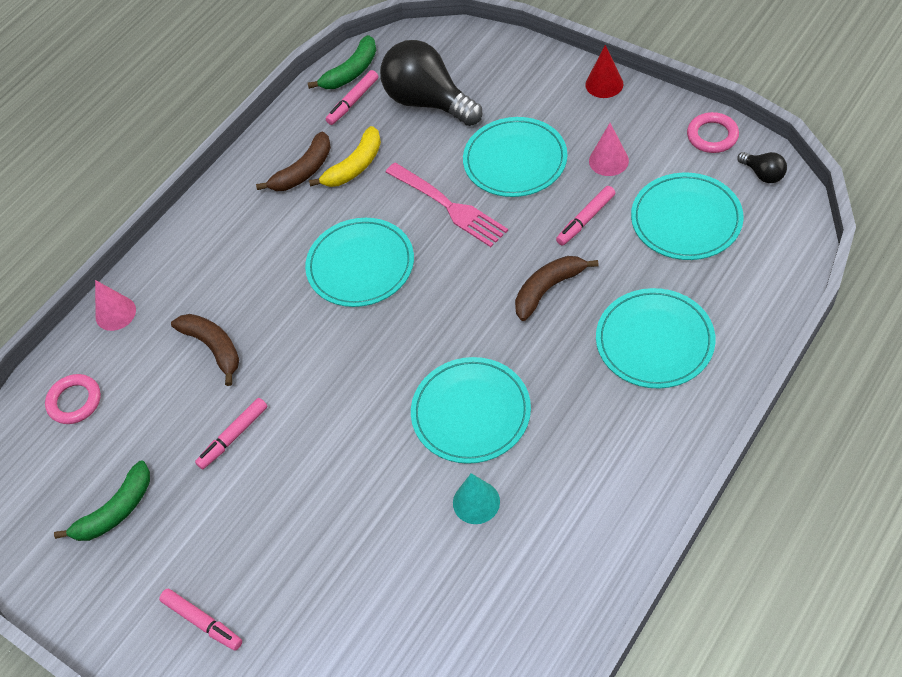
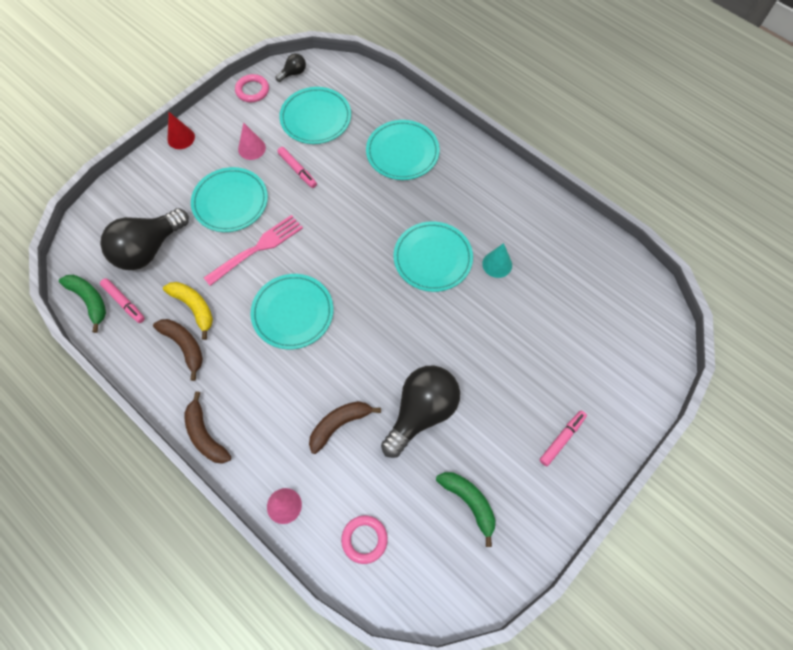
camera: 90 degrees left, 10 degrees up
pink marker [195,398,268,470] -> black light bulb [381,365,460,458]
brown banana [515,256,599,321] -> brown banana moved to [184,391,231,464]

